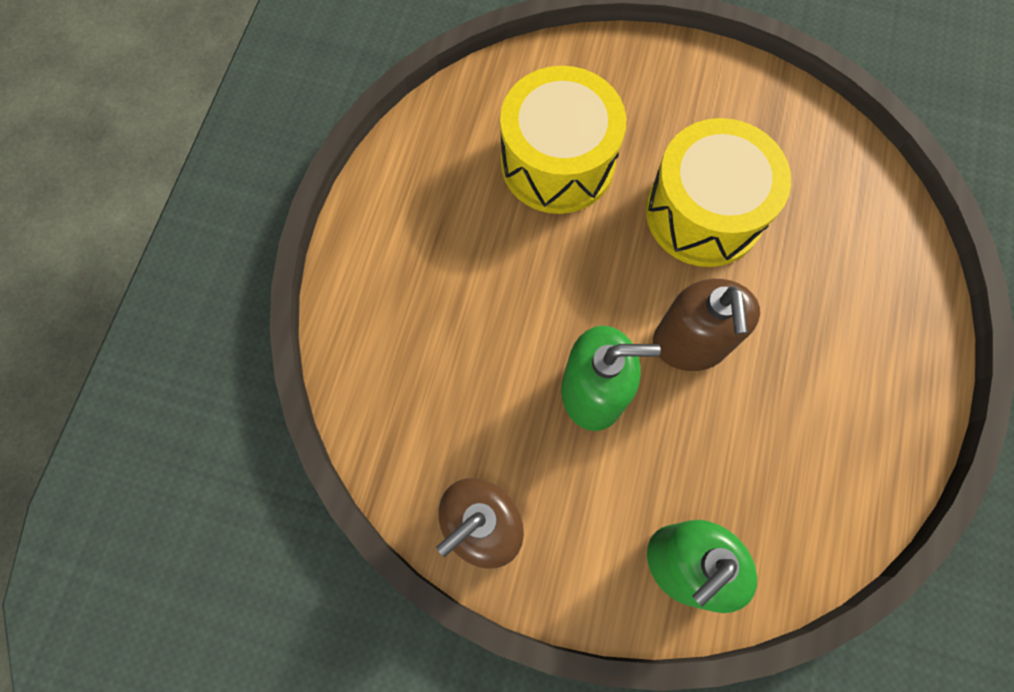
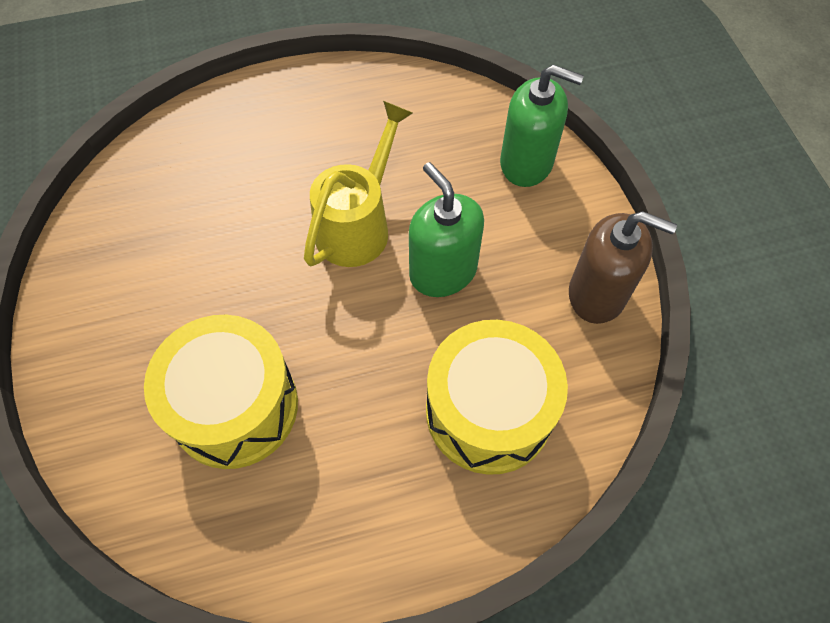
camera: 120 degrees left, 10 degrees down
yellow drum [646,118,791,267] -> yellow drum moved to [426,320,568,475]
brown soap dispenser [653,279,760,371] -> yellow watering can [304,101,413,267]

